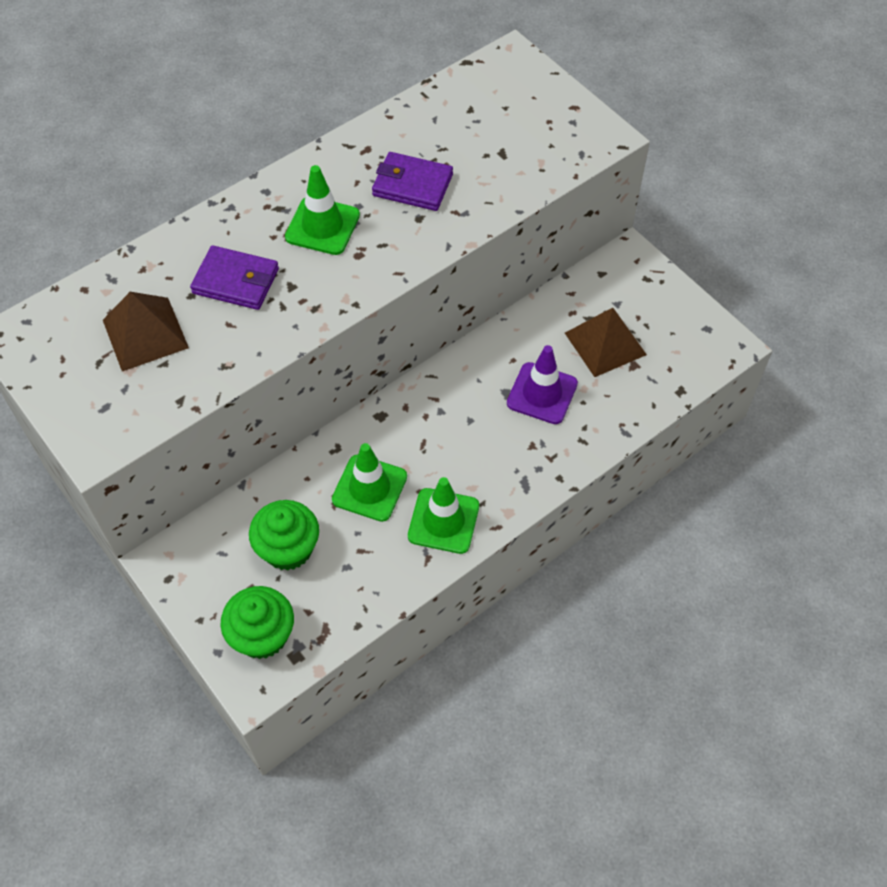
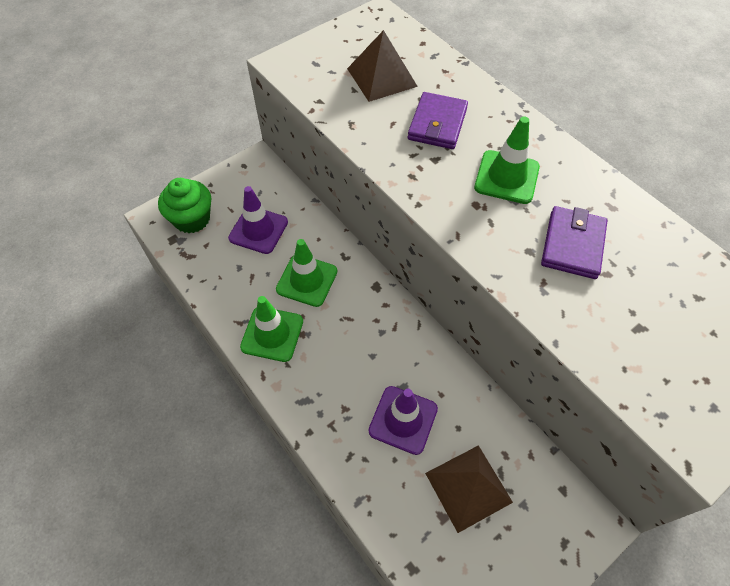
camera: 90 degrees right, 0 degrees up
green cupcake [249,500,319,571] -> purple traffic cone [228,186,288,254]

